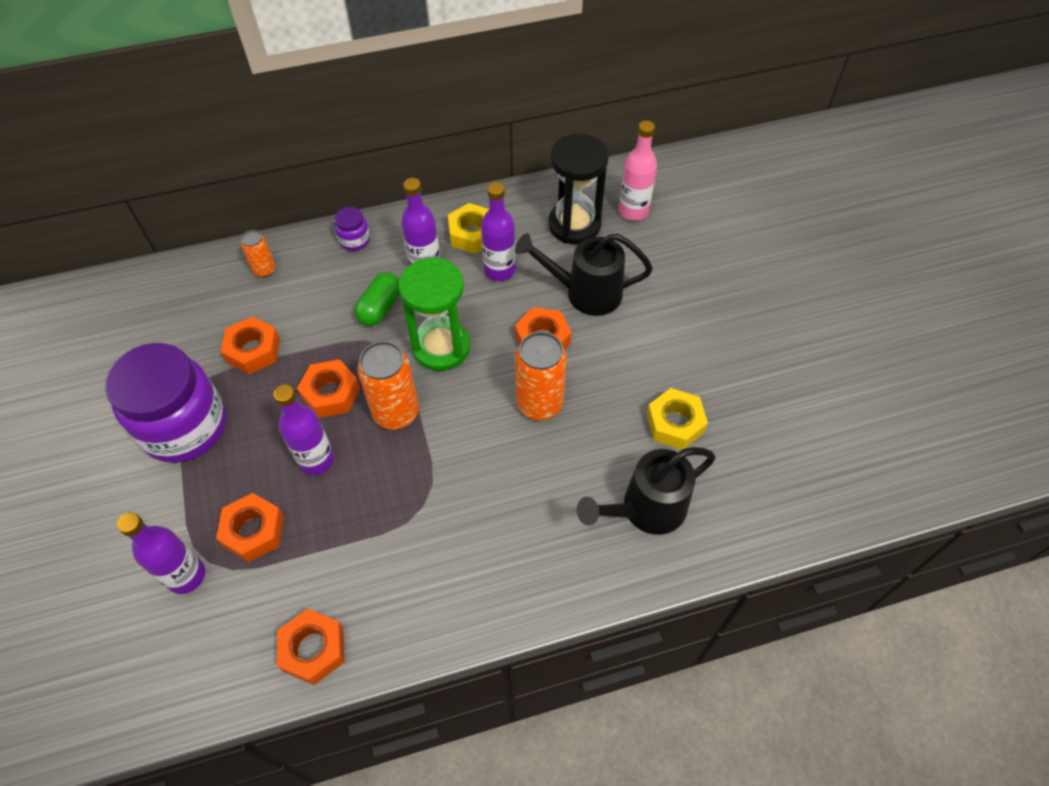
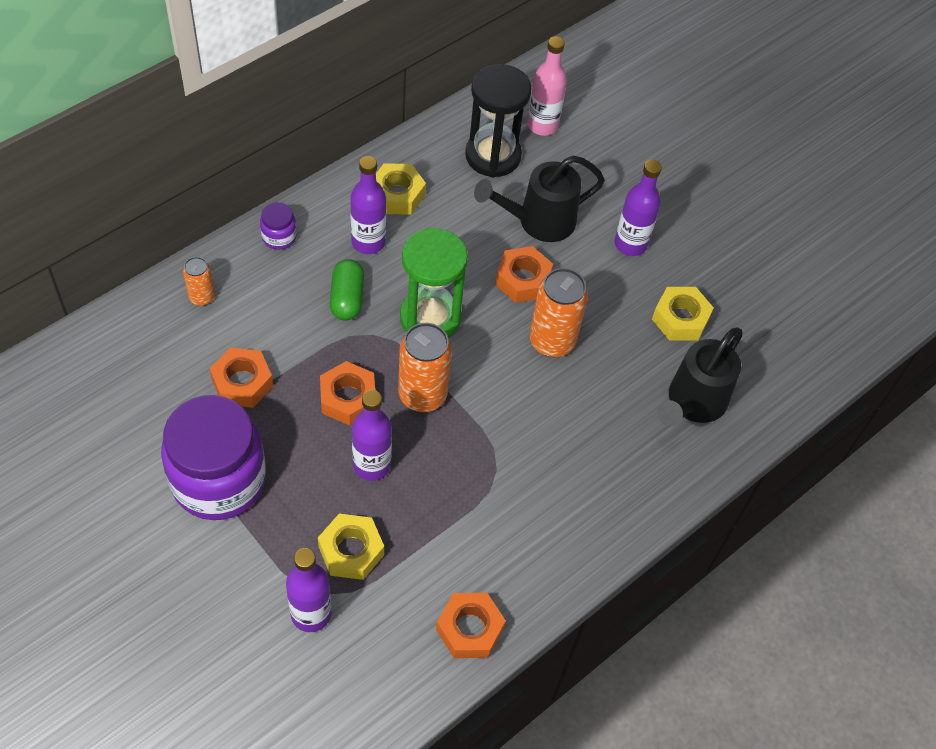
camera: 30 degrees left, 0 degrees up
orange nut [216,493,284,562] -> yellow nut [318,514,384,580]
purple bottle [481,182,516,281] -> purple bottle moved to [615,160,662,256]

